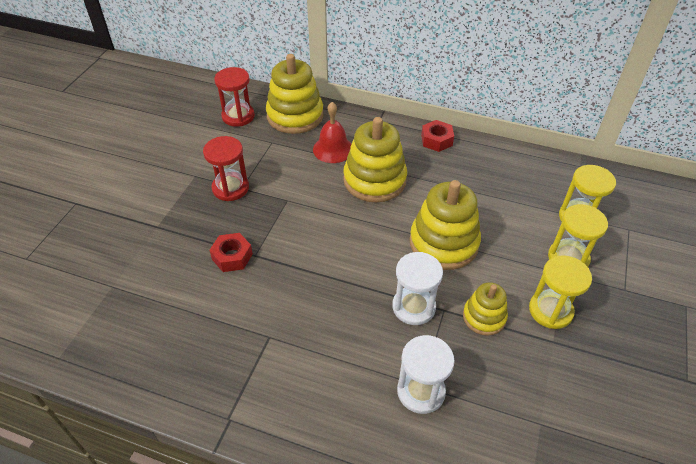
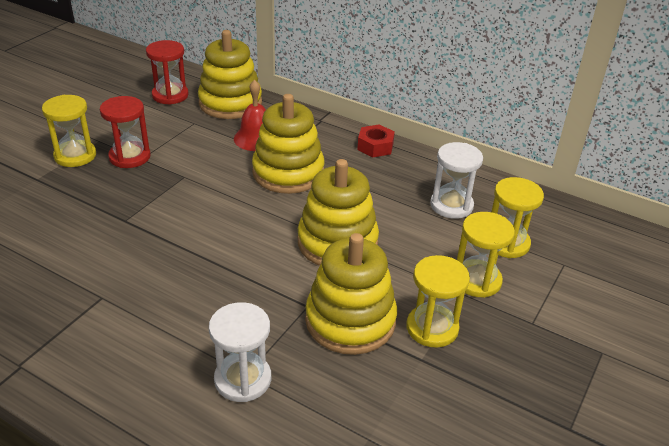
camera: 10 degrees right, 10 degrees down
red nut [209,233,253,272] -> none
white hourglass [392,252,443,325] -> white hourglass moved to [430,142,483,219]
yellow stacking toy [463,282,508,336] -> yellow stacking toy [305,233,397,355], size x1.77
none -> yellow hourglass [42,95,96,167]

